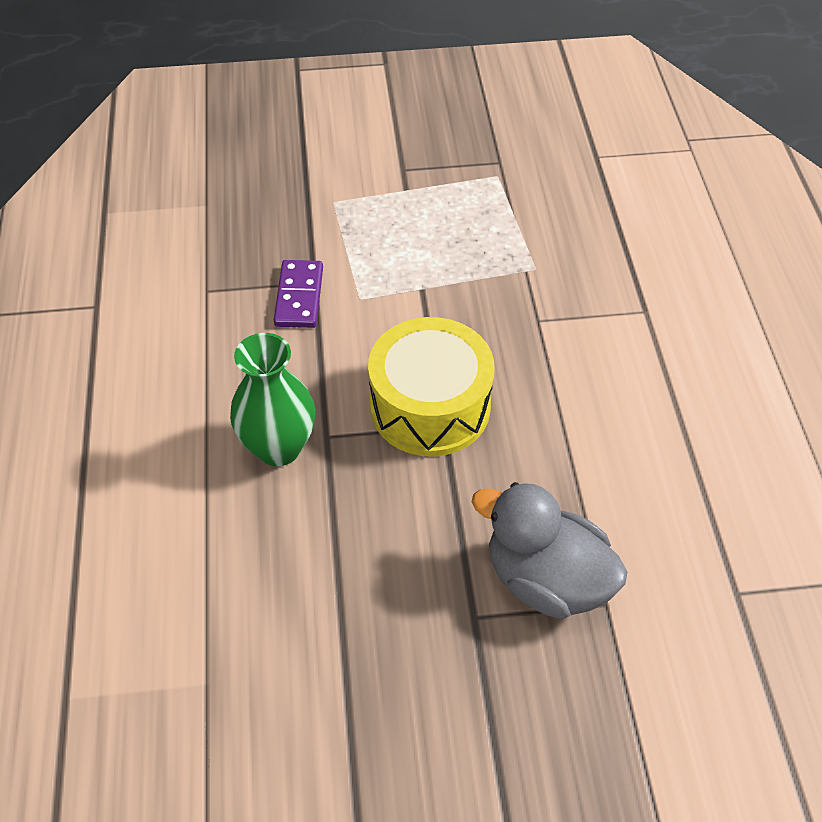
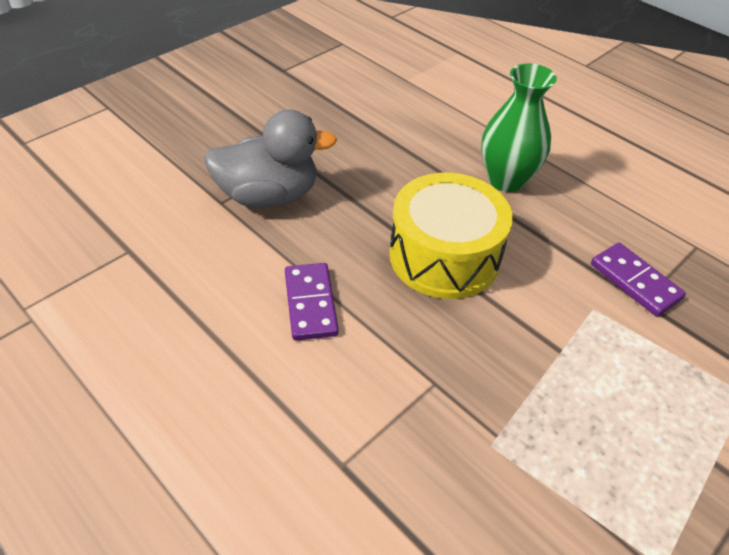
camera: 140 degrees right, 5 degrees down
none -> purple domino [285,263,339,341]

